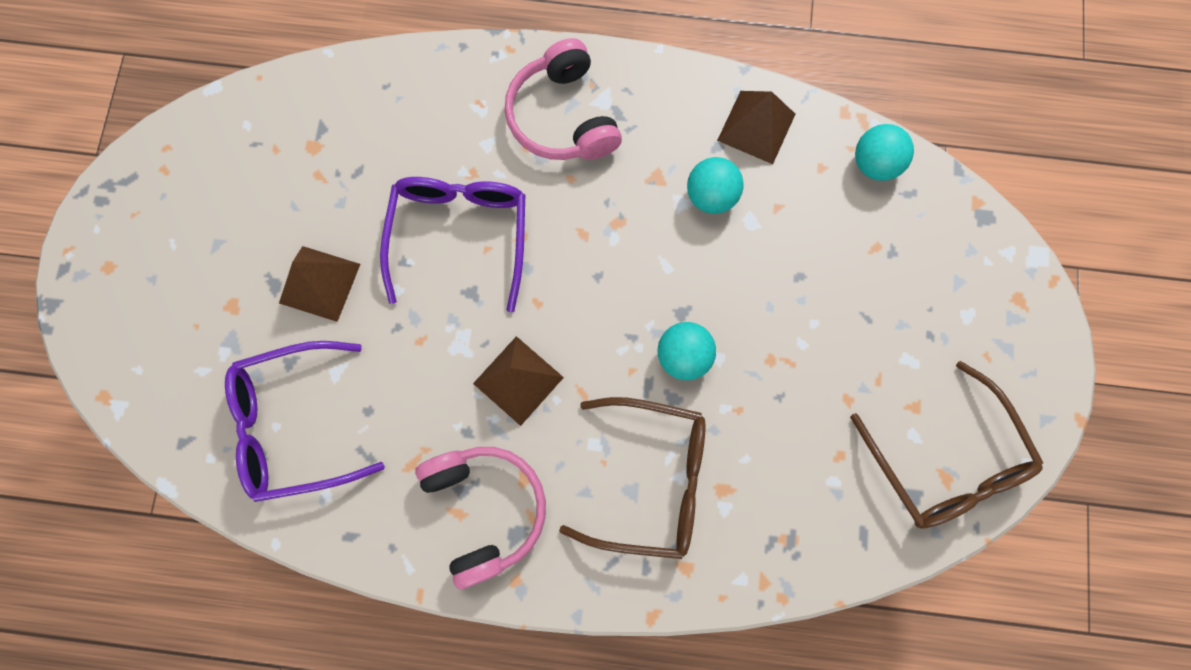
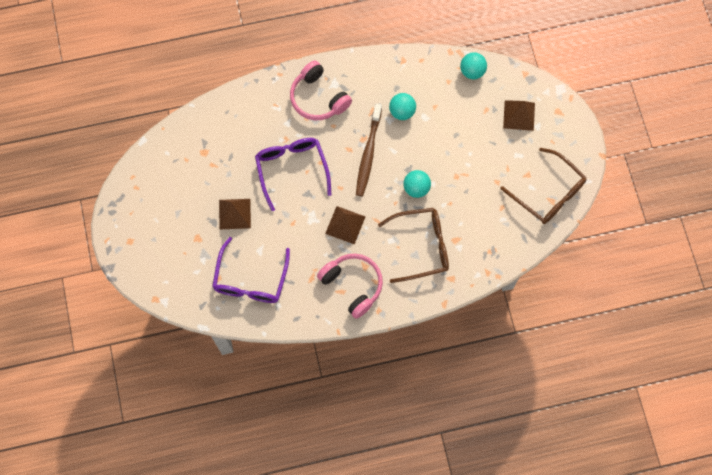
camera: 20 degrees left, 5 degrees down
purple glasses [225,341,385,502] -> purple glasses turned 45 degrees counterclockwise [212,237,290,303]
brown pyramid [717,91,795,164] -> brown pyramid moved to [503,100,535,131]
none -> brown toothbrush [356,104,382,196]

